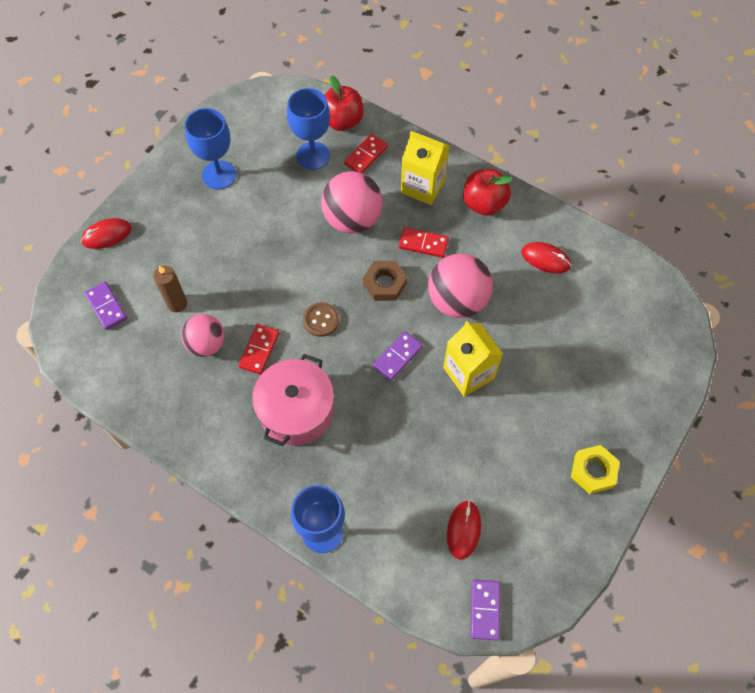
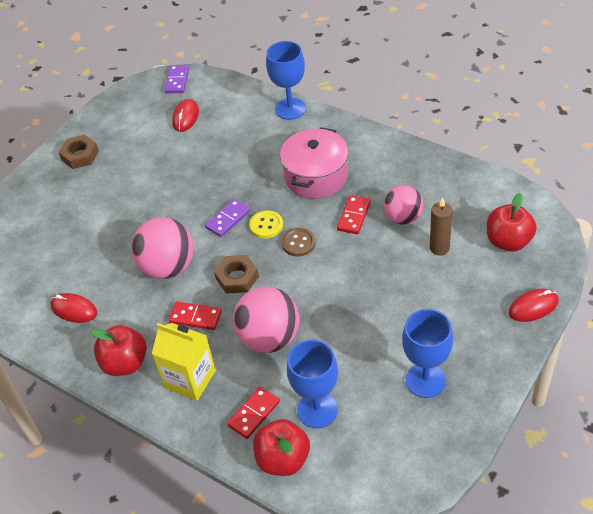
camera: 175 degrees left, 15 degrees down
purple domino [85,282,127,330] -> red apple [487,193,537,251]
yellow carton [443,321,503,397] -> none
yellow nut [571,445,620,494] -> brown nut [59,135,99,169]
none -> yellow button [249,210,283,238]

